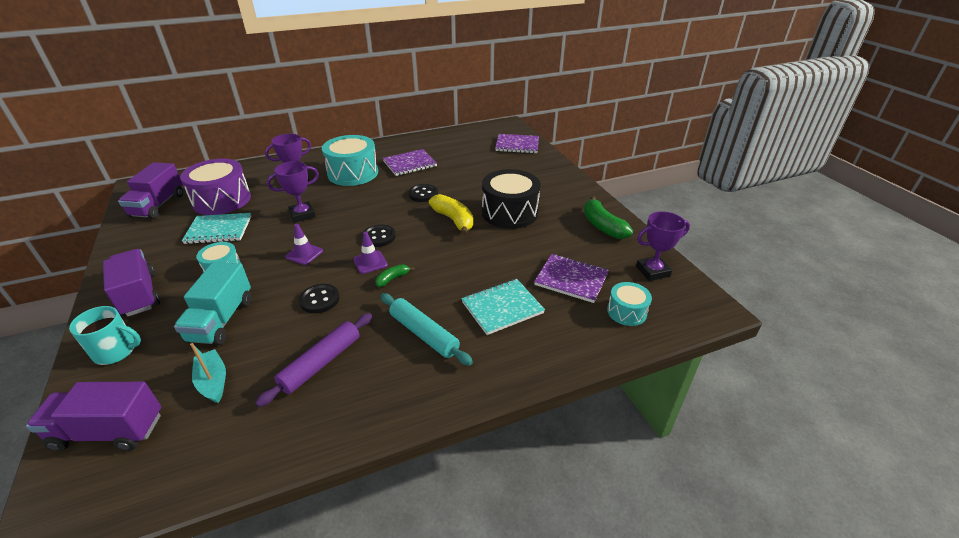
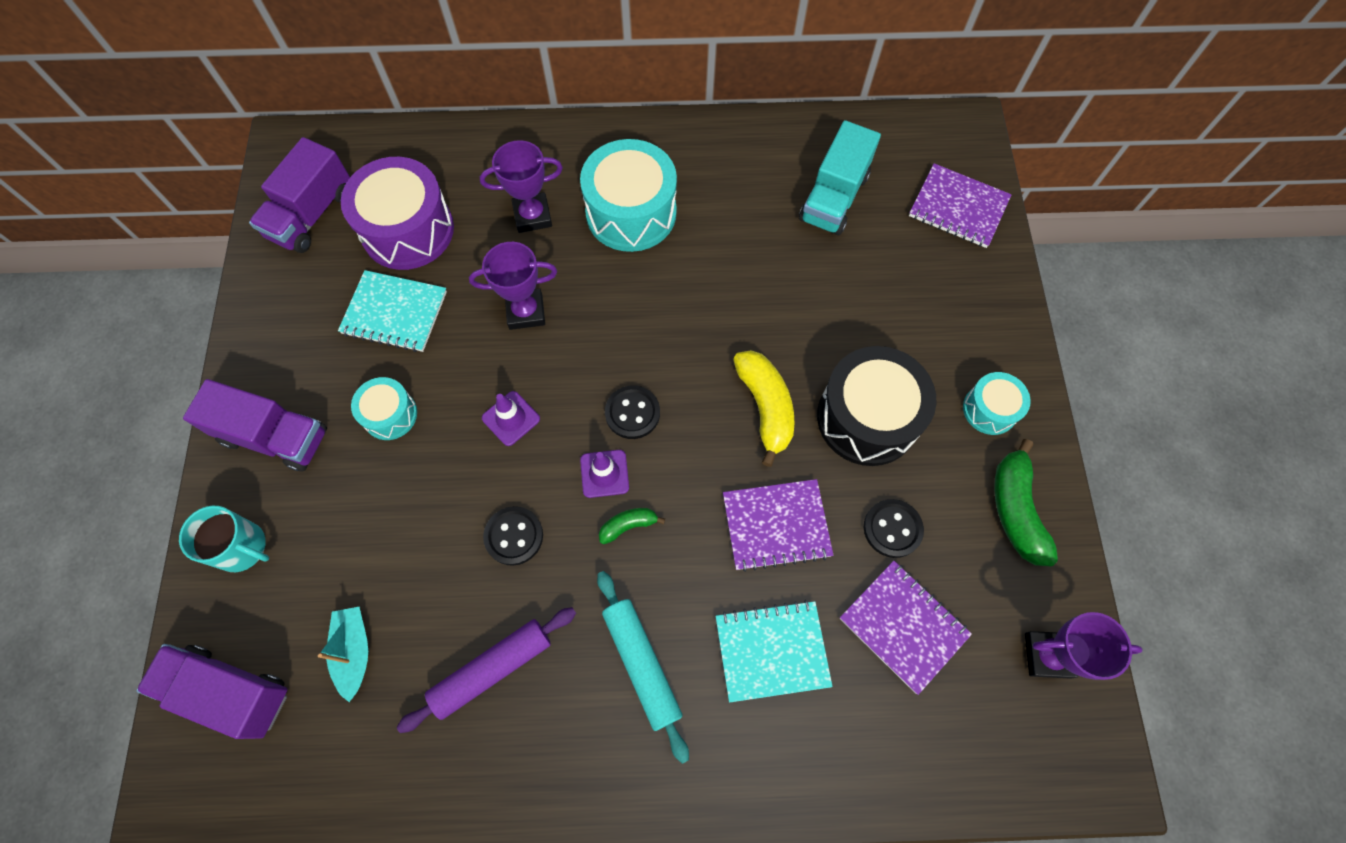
camera: 20 degrees right, 30 degrees up
purple truck [103,249,160,317] -> purple truck turned 120 degrees clockwise [183,379,327,472]
turquoise truck [174,262,252,345] -> turquoise truck moved to [799,120,881,235]
purple notebook [383,149,437,176] -> purple notebook moved to [723,479,834,572]
black button [409,184,438,202] -> black button moved to [864,499,924,558]
turquoise drum [607,282,652,326] -> turquoise drum moved to [963,372,1031,435]

